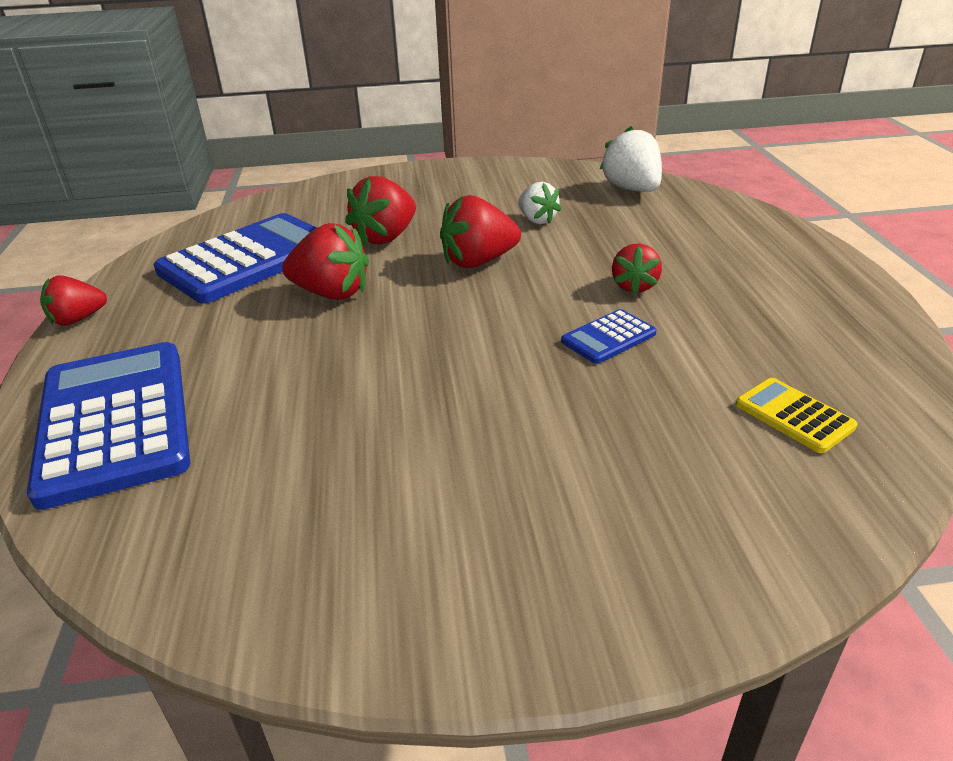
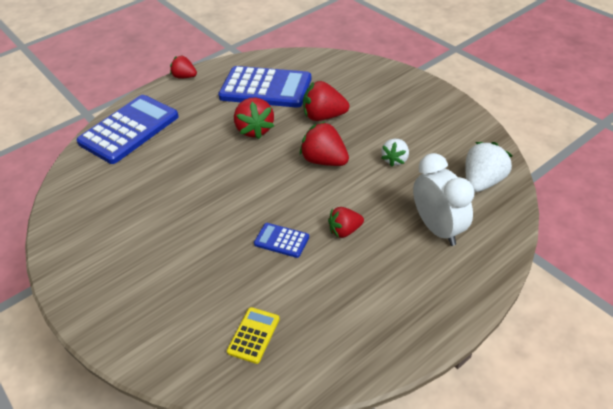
camera: 60 degrees right, 10 degrees up
none -> white clock [413,153,475,246]

